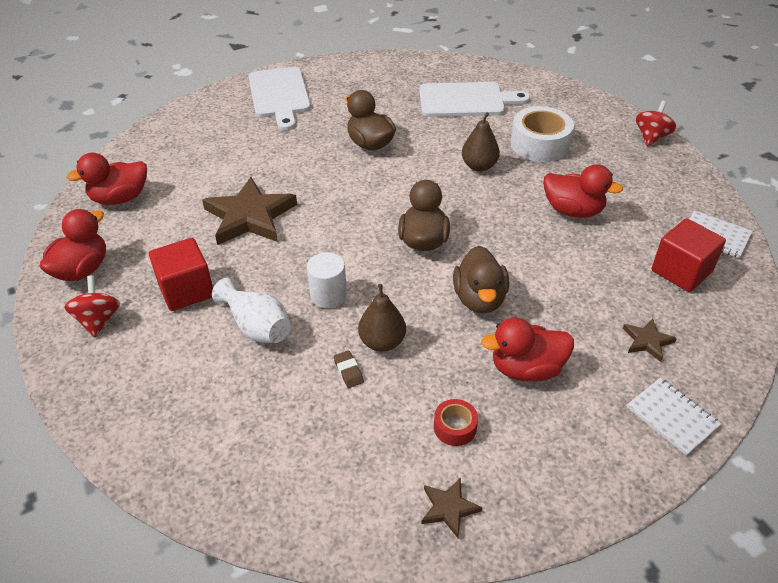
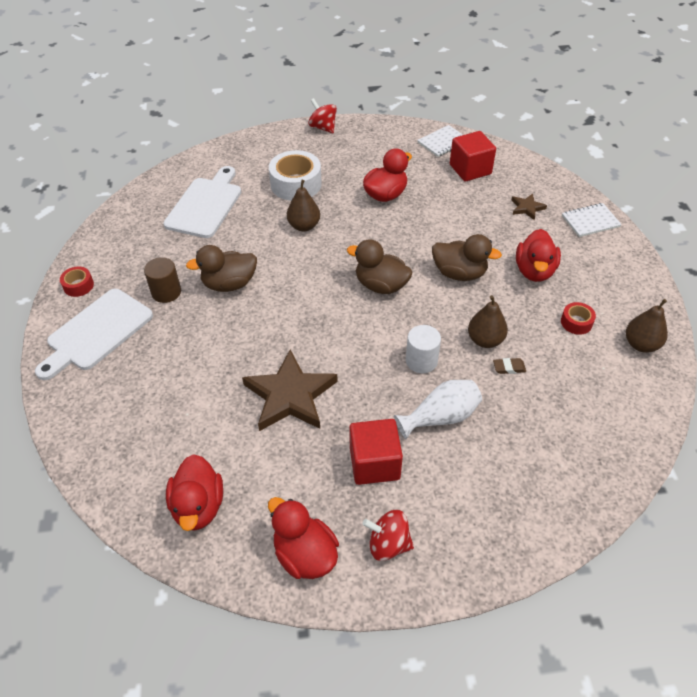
camera: 70 degrees left, 5 degrees up
white cutting board [249,67,311,131] -> white cutting board turned 120 degrees clockwise [35,289,153,380]
brown star [422,478,482,538] -> brown pear [626,299,668,352]
none -> red tape [60,266,94,297]
none -> brown cylinder [144,257,181,303]

